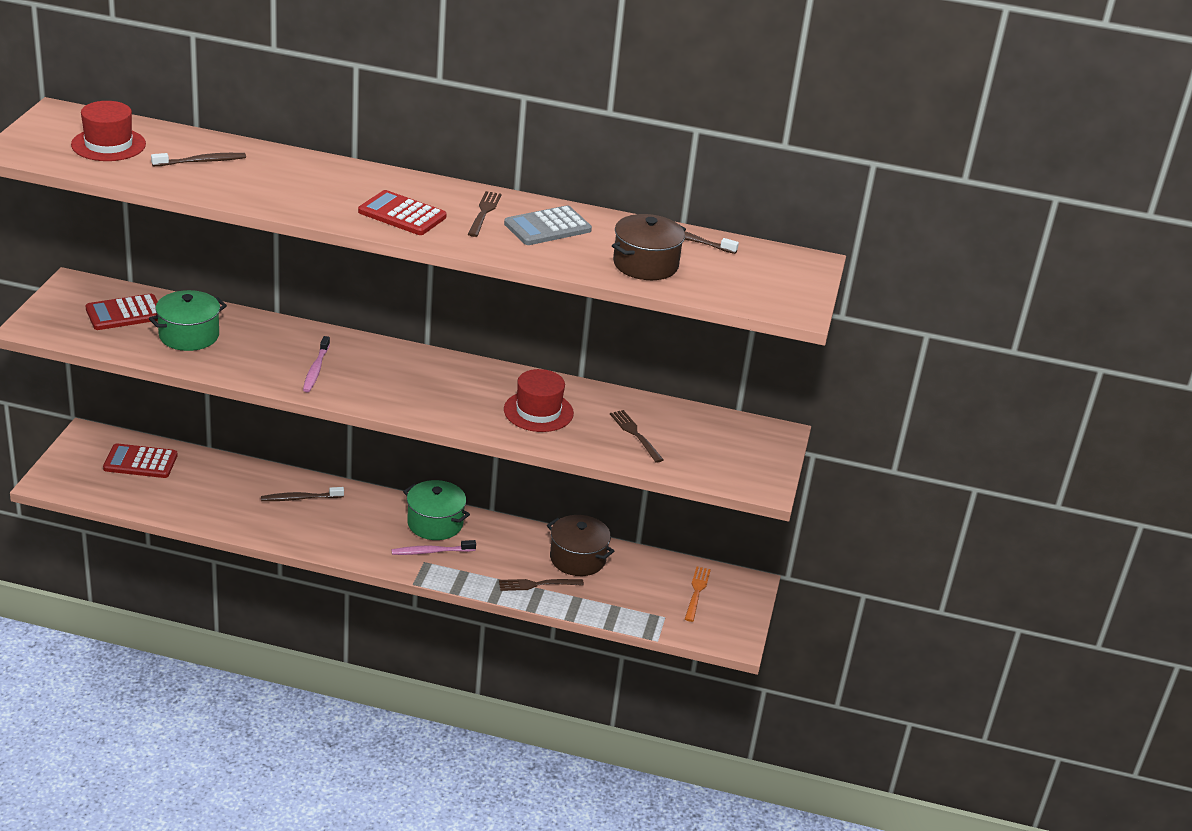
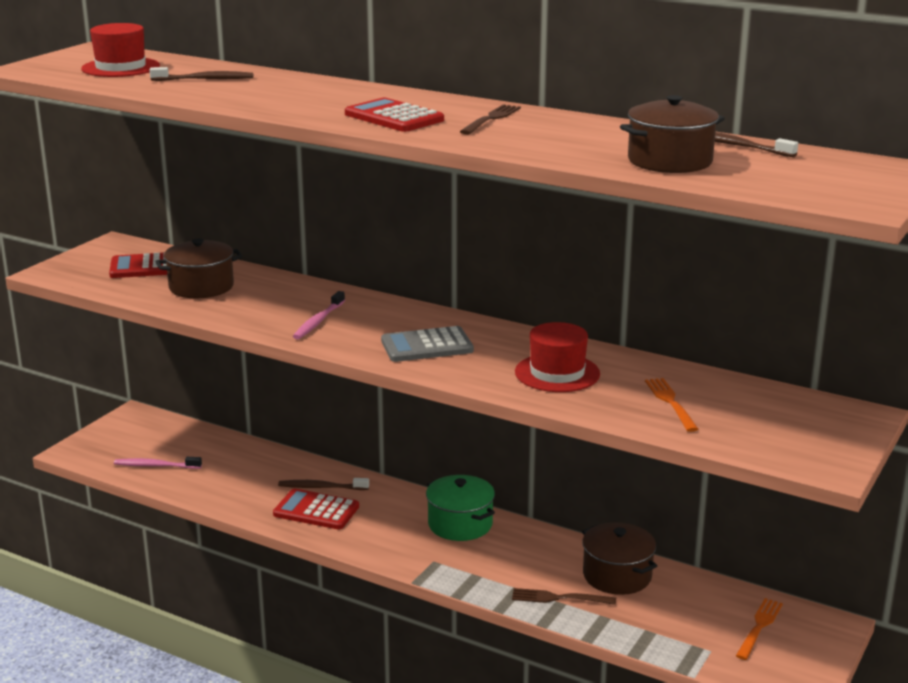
camera: 20 degrees right, 10 degrees down
red calculator [103,443,177,478] -> red calculator moved to [273,488,359,529]
green pot [149,290,227,351] -> brown pot [155,238,243,298]
pink toothbrush [392,540,476,555] -> pink toothbrush moved to [114,457,202,469]
grey calculator [504,205,592,245] -> grey calculator moved to [381,326,474,362]
brown fork [610,410,664,463] -> orange fork [645,378,698,432]

